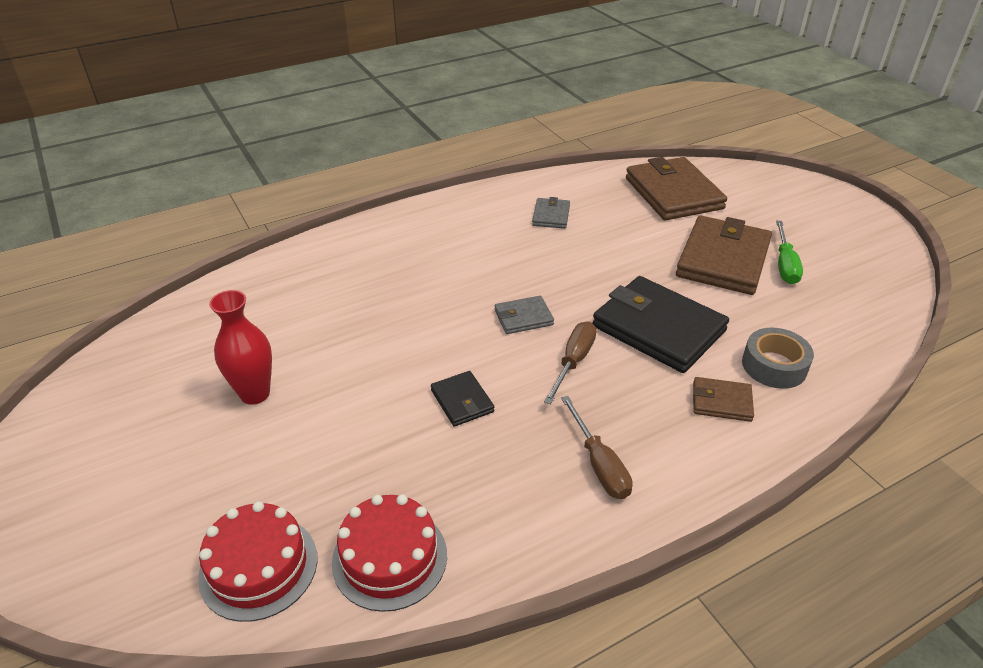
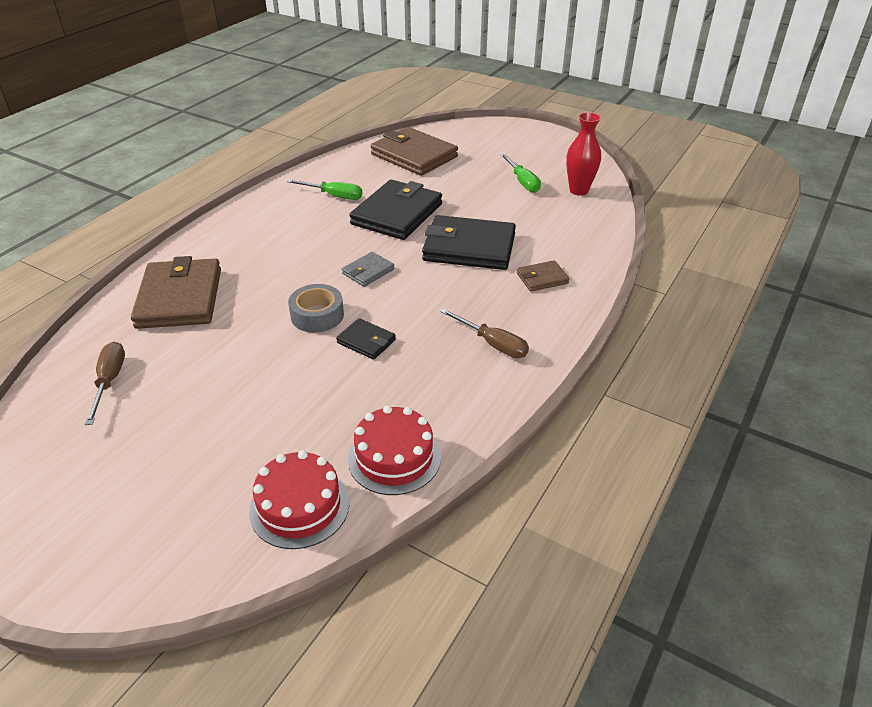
camera: 30 degrees left, 0 degrees up
red vase [209,290,272,405] -> red vase moved to [566,112,601,196]
grey wallet [532,197,570,229] -> green screwdriver [287,179,362,200]
brown screwdriver [544,321,597,404] -> brown screwdriver moved to [85,342,125,425]
brown wallet [676,216,772,295] -> brown wallet moved to [131,256,221,329]
grey tape [742,328,814,389] -> grey tape moved to [288,284,344,333]
none -> black wallet [349,180,442,240]

